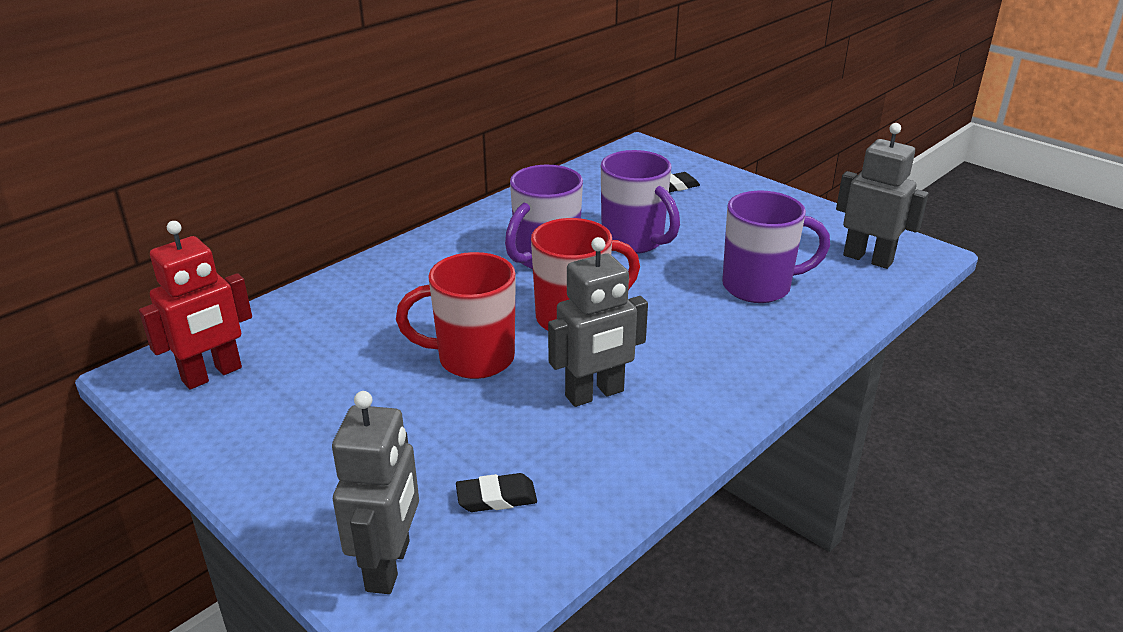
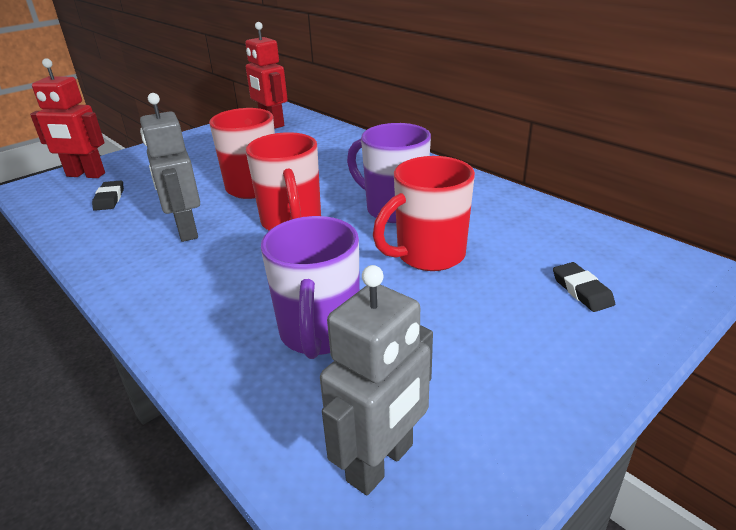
camera: 95 degrees right, 0 degrees up
grey robot [332,391,419,594] -> red robot [30,58,105,178]
purple mug [601,150,680,254] -> red mug [373,156,475,271]

